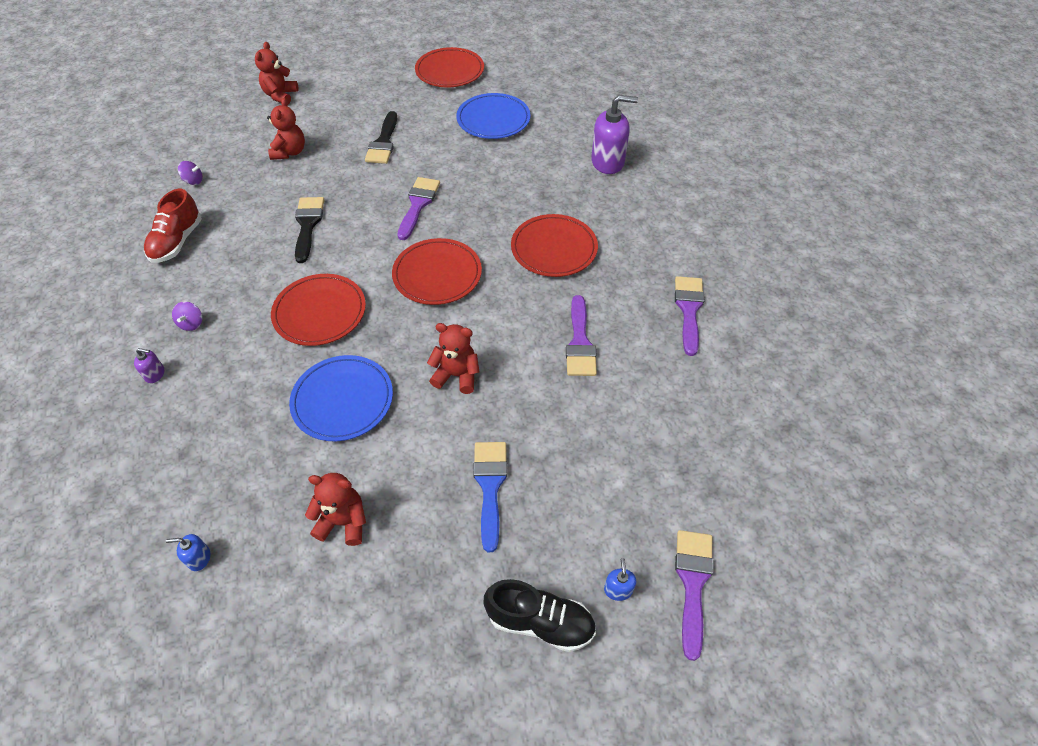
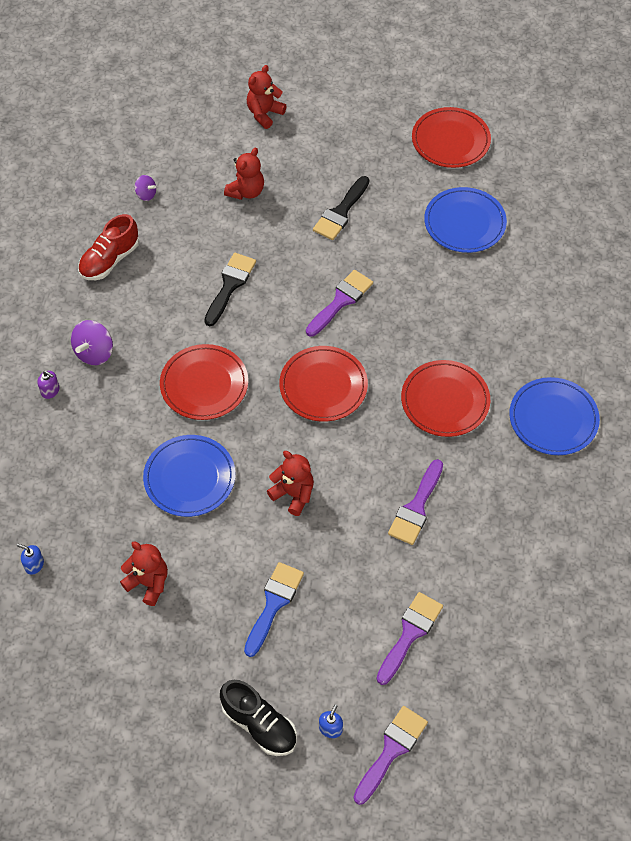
camera: 25 degrees right, 5 degrees up
purple spinning top [172,301,202,331] -> purple spinning top [71,320,113,365], size x1.68
purple soap dispenser [591,95,638,174] -> none
purple brush [675,276,704,356] -> purple brush moved to [376,592,443,685]
none -> blue plate [510,377,600,455]

